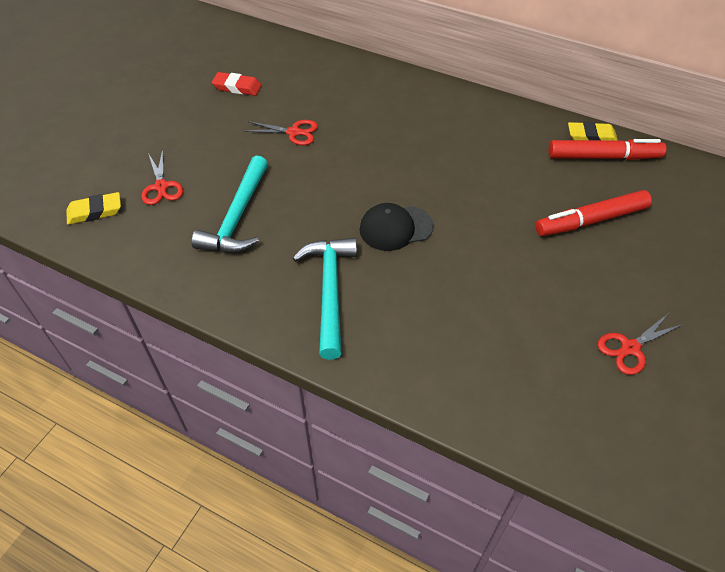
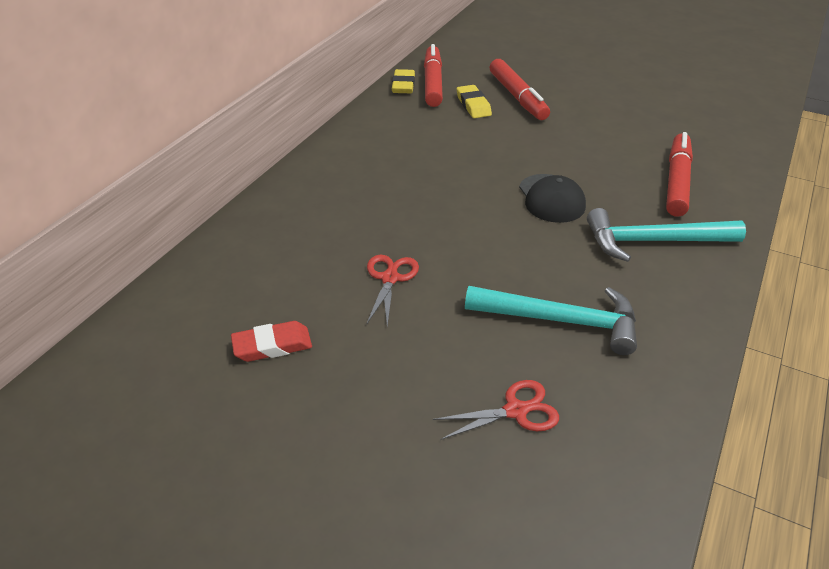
camera: 90 degrees left, 10 degrees down
yellow eraser [66,192,121,225] -> yellow eraser moved to [456,85,492,118]
red eraser [212,72,262,96] -> red eraser turned 60 degrees clockwise [231,321,312,362]
red scissors [597,313,684,375] -> none
none -> red marker [666,132,693,216]

